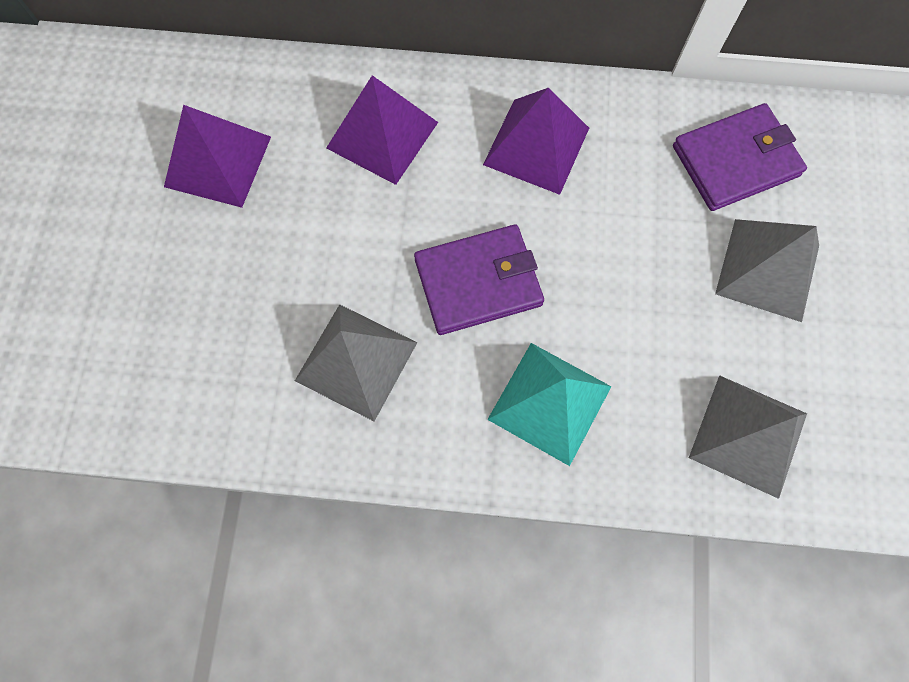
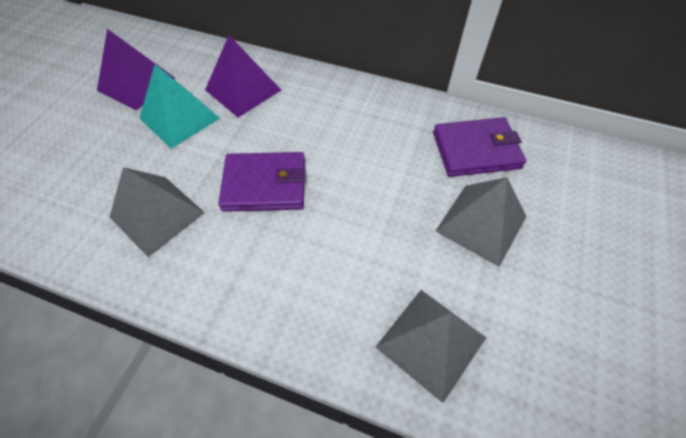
camera: 15 degrees right, 15 degrees down
purple pyramid [483,88,589,195] -> none
turquoise pyramid [487,343,612,466] -> turquoise pyramid moved to [140,64,220,149]

